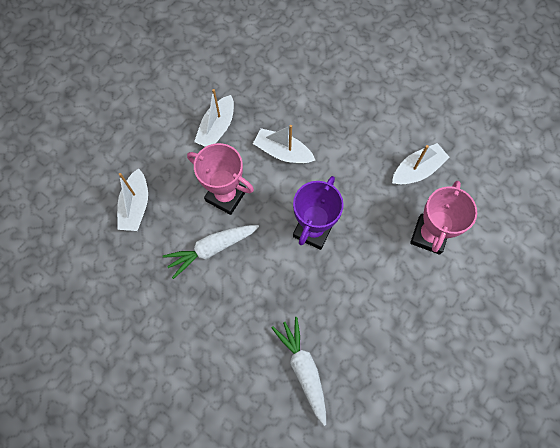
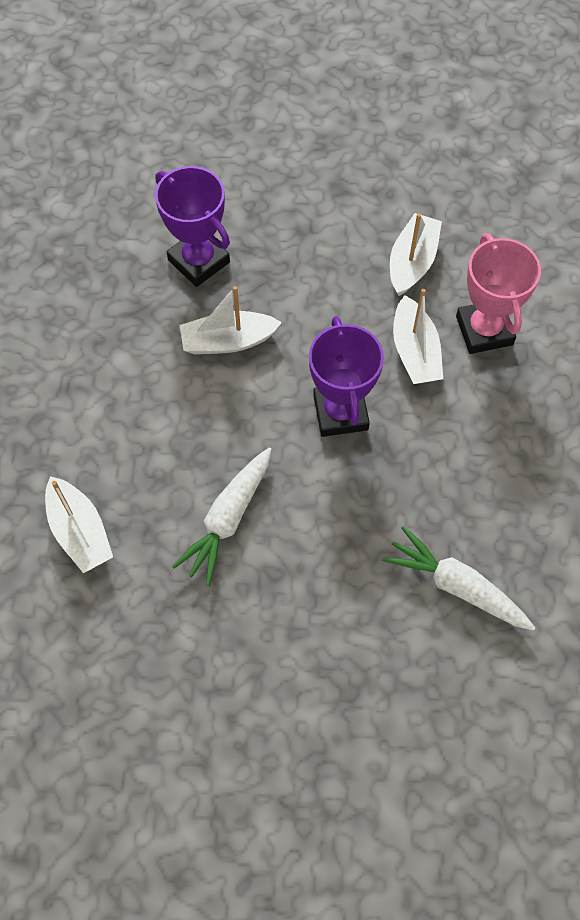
camera: 35 degrees left, 5 degrees down
pink trophy [187,143,254,215] -> none
white boat [194,89,234,147] -> white boat moved to [393,289,443,384]
none -> purple trophy [155,166,230,287]

